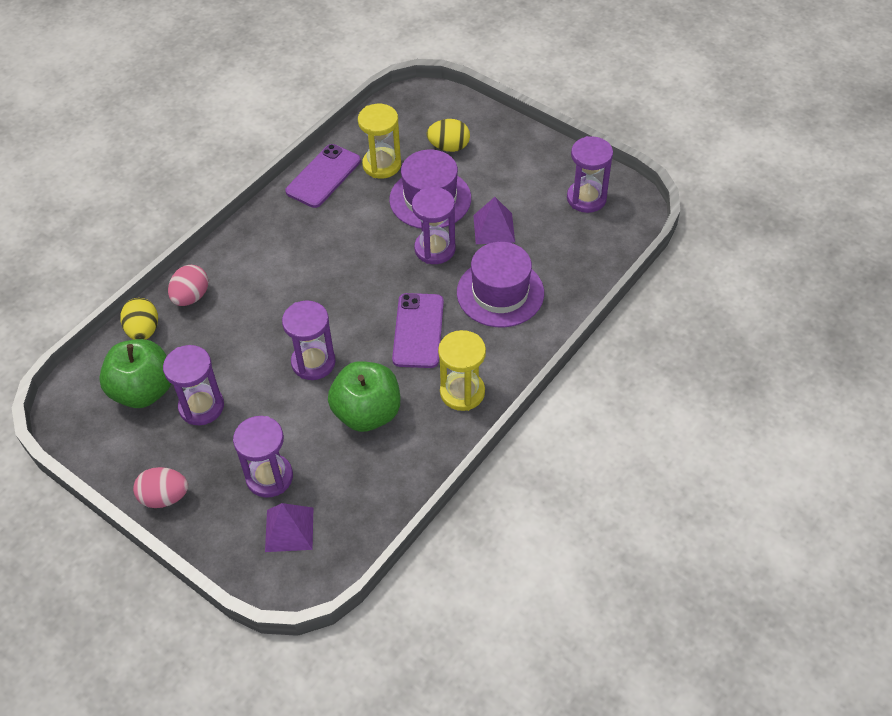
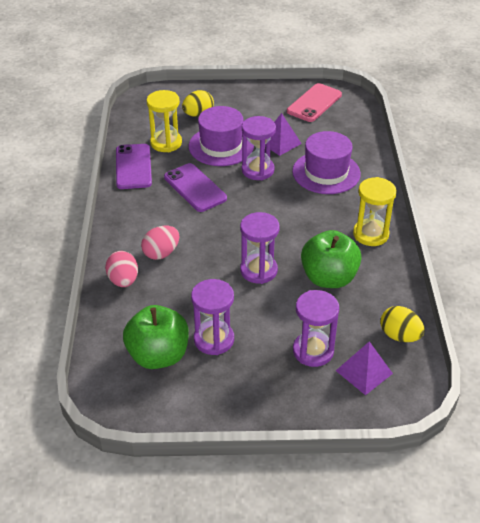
camera: 40 degrees left, 10 degrees down
yellow egg [120,298,158,340] -> yellow egg moved to [380,306,425,342]
pink egg [133,467,188,508] -> pink egg moved to [141,226,179,260]
purple phone [392,293,444,368] -> purple phone moved to [164,163,227,212]
purple hourglass [567,136,613,213] -> pink phone [287,83,342,122]

